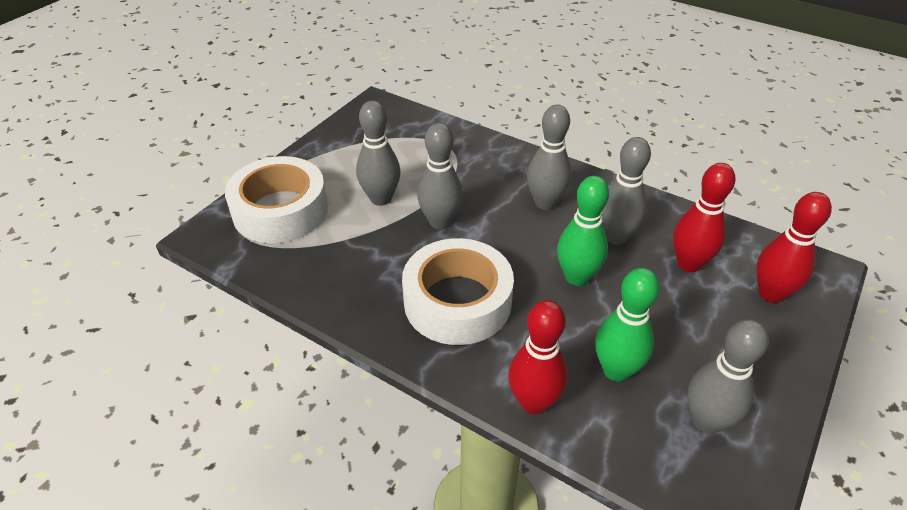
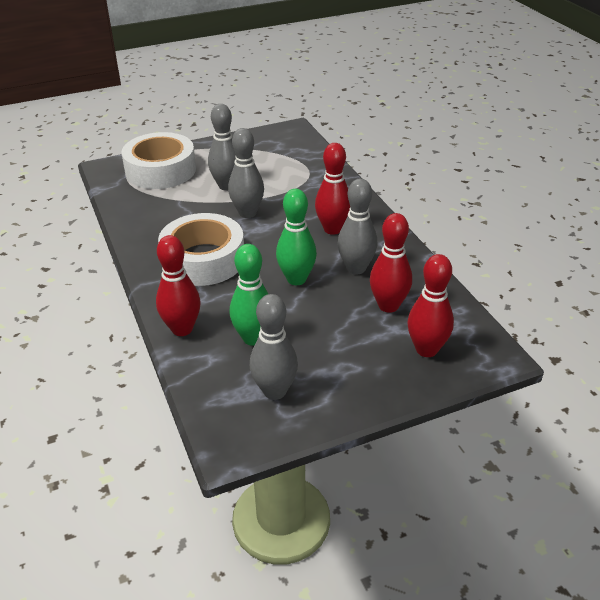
camera: 35 degrees right, 5 degrees down
grey bowling pin [527,105,572,210] -> red bowling pin [315,143,350,235]

